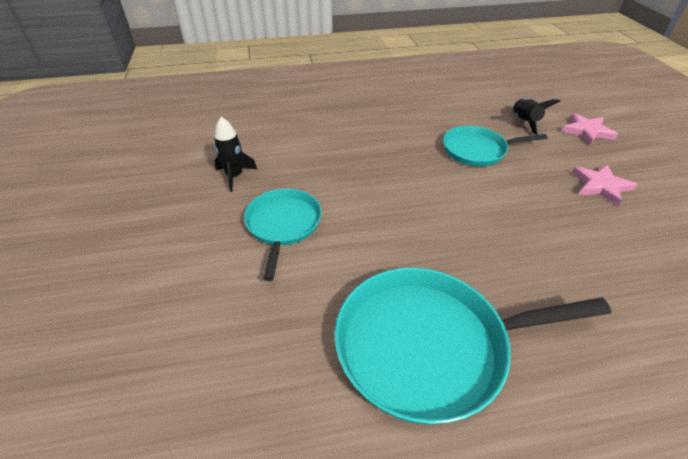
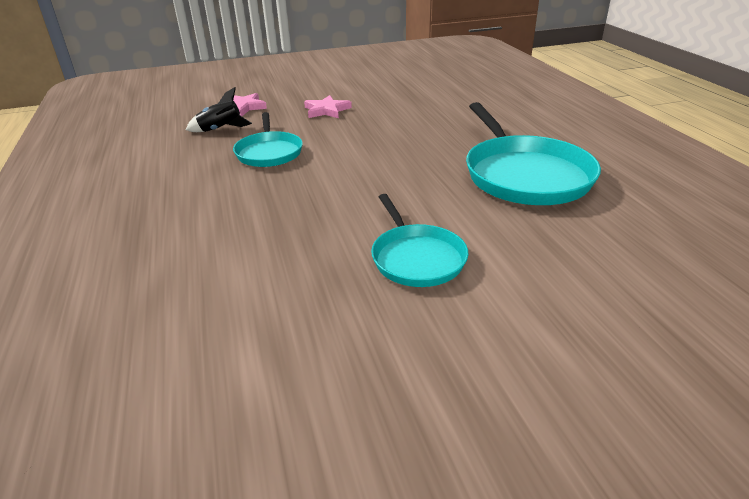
camera: 95 degrees left, 10 degrees down
black rocket [214,117,257,192] -> none
turquoise pan [244,189,322,281] -> turquoise pan turned 105 degrees counterclockwise [371,194,468,287]

